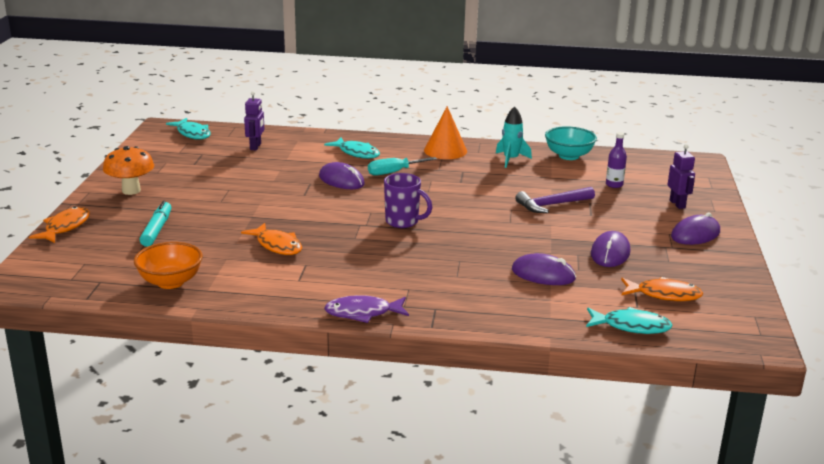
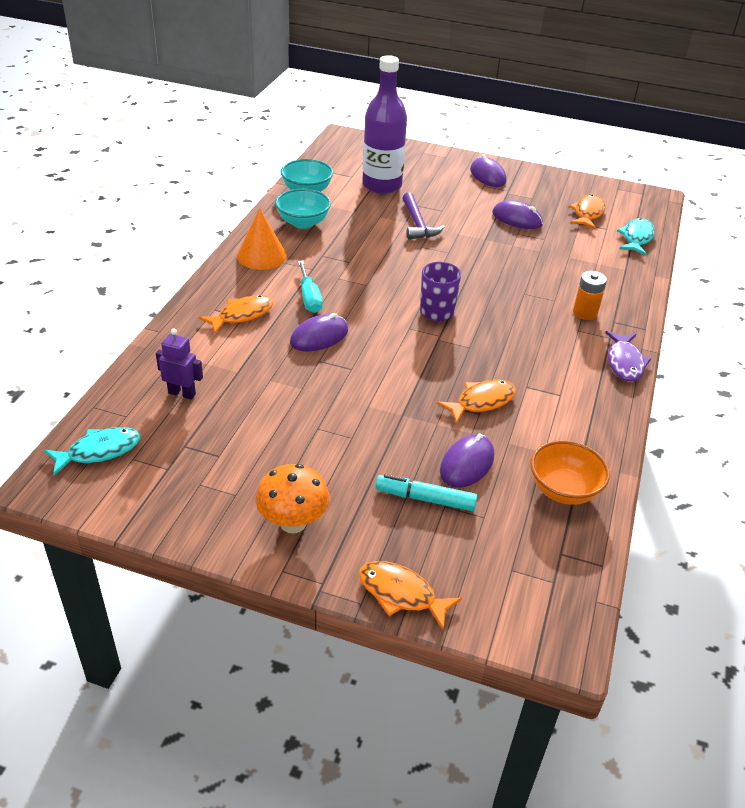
camera: 80 degrees left, 15 degrees up
turquoise fish [324,138,380,159] -> orange fish [199,295,273,334]
turquoise rocket [496,106,532,168] -> turquoise bowl [275,189,331,229]
purple mouse [512,253,576,285] -> purple mouse moved to [440,433,494,488]
purple bottle [606,132,627,188] -> purple bottle [362,55,407,194], size x2.44
purple robot [667,144,695,209] -> none
none -> orange battery [573,271,607,320]

